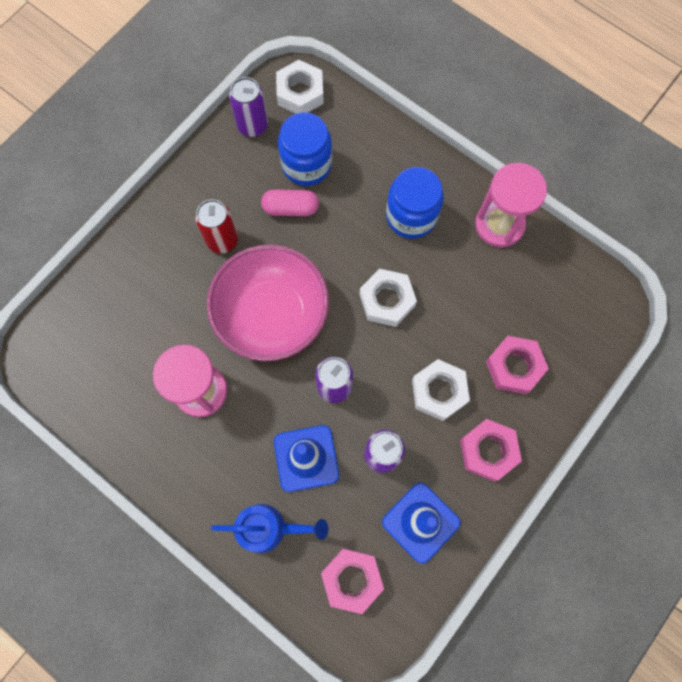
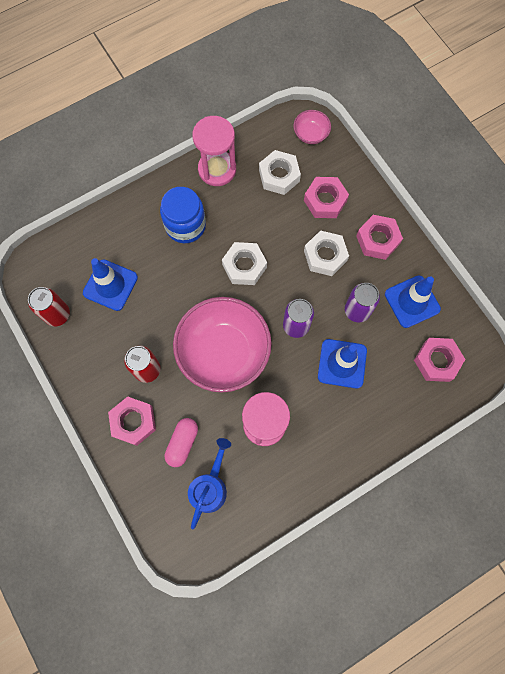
camera: 70 degrees left, 0 degrees up
blue watering can [211,504,328,553] -> blue watering can moved to [188,438,231,529]
purple can [229,77,268,137] -> red can [28,287,70,327]
pink capsule [261,190,319,216] -> pink capsule moved to [165,418,198,467]
white nut [276,60,324,114] -> white nut moved to [259,150,301,195]
blue jar [278,112,332,186] -> blue traffic cone [83,258,138,311]
none -> pink nut [108,396,156,446]
none -> pink bowl [293,110,331,144]

